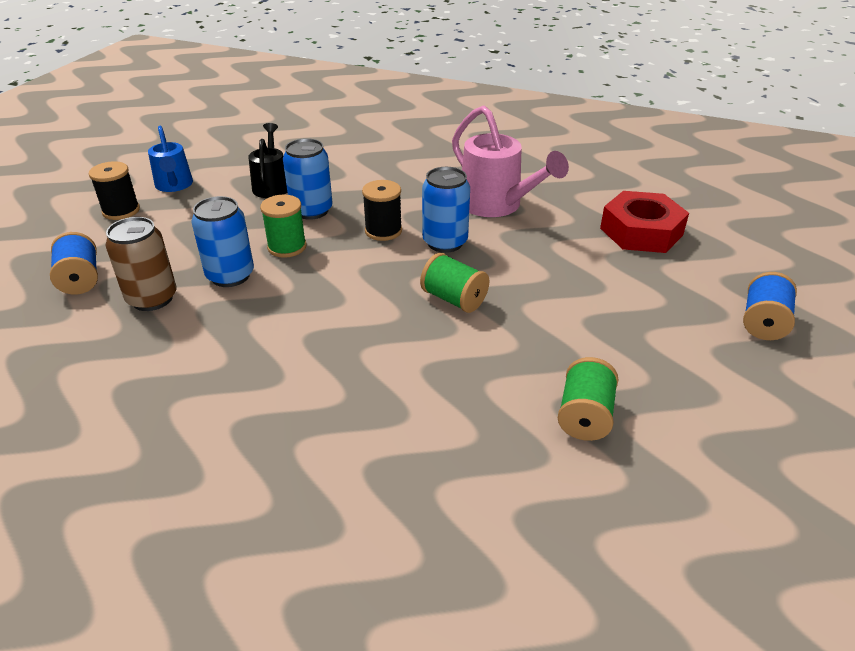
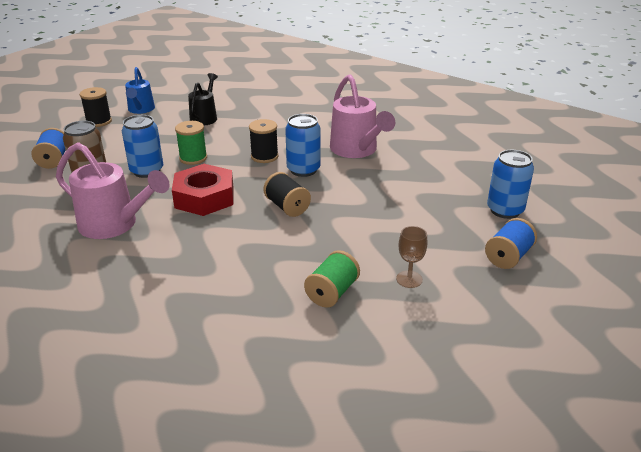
camera: 15 degrees right, 5 degrees down
blue can [283,138,333,220] -> blue can moved to [487,150,534,219]
green spool [420,253,489,313] -> black spool [263,172,311,217]
red nut [600,191,689,253] -> red nut moved to [172,164,234,216]
none -> pink watering can [56,142,170,239]
none -> brown goblet [396,226,427,288]

